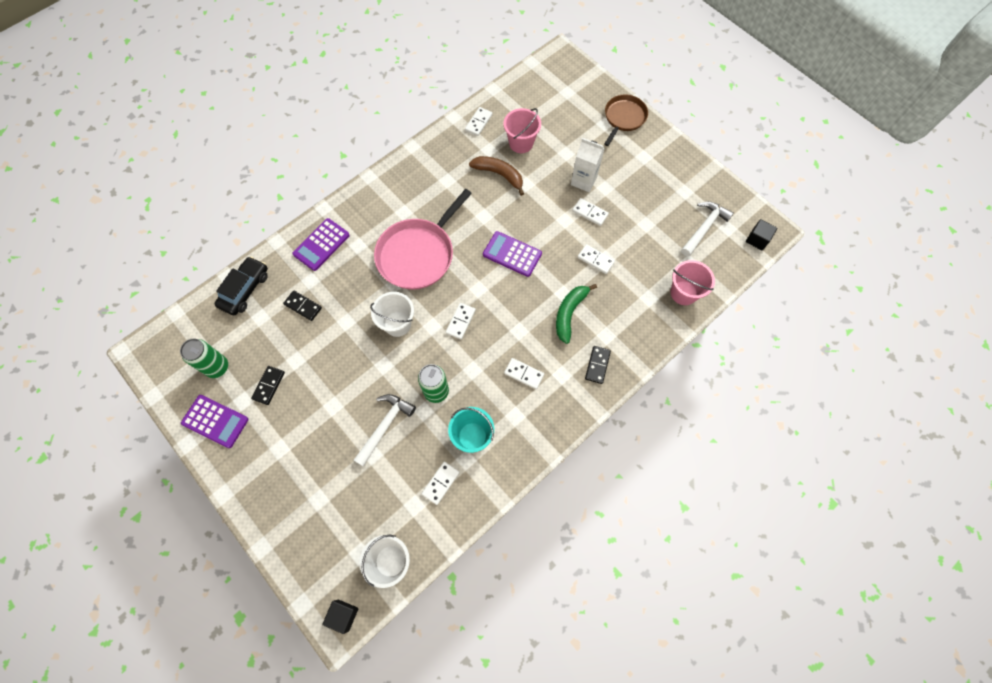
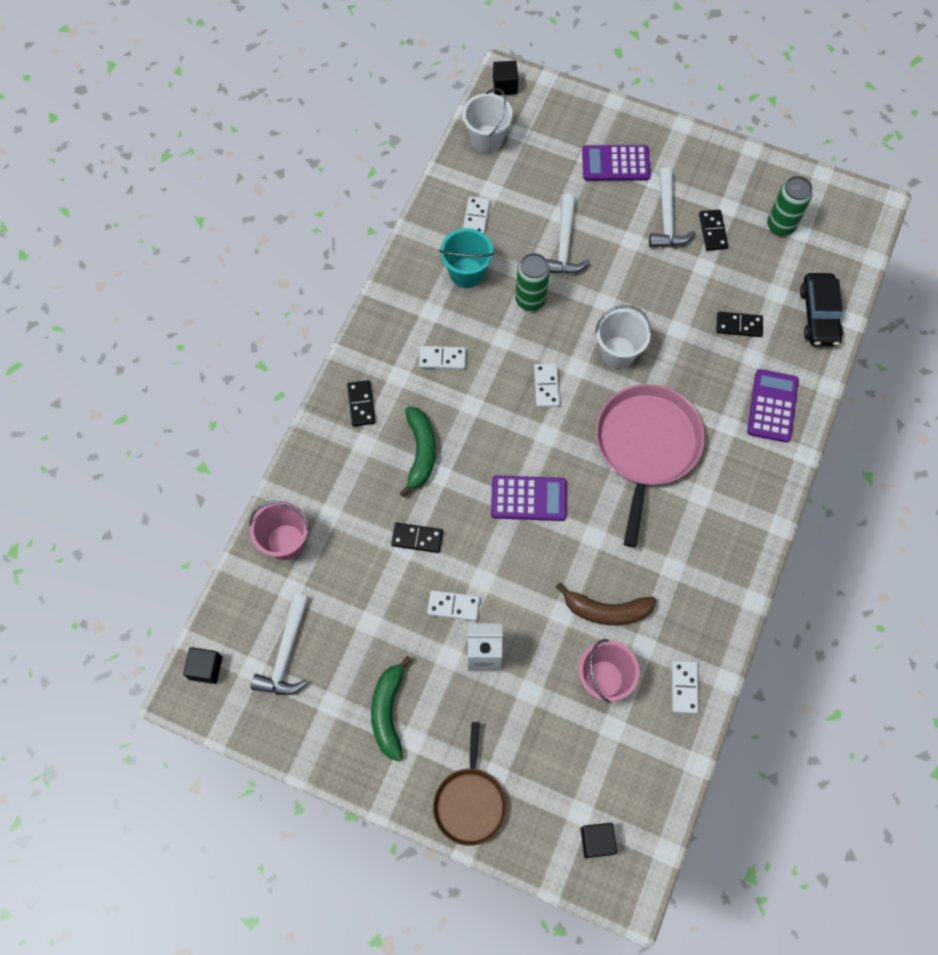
camera: 155 degrees right, 0 degrees up
purple calculator [181,395,248,448] -> purple calculator moved to [582,145,651,181]
white domino [578,244,615,274] -> black domino [391,523,443,553]
none -> green banana [371,656,412,761]
none -> black cube [581,823,617,858]
none -> white hammer [649,168,696,248]

